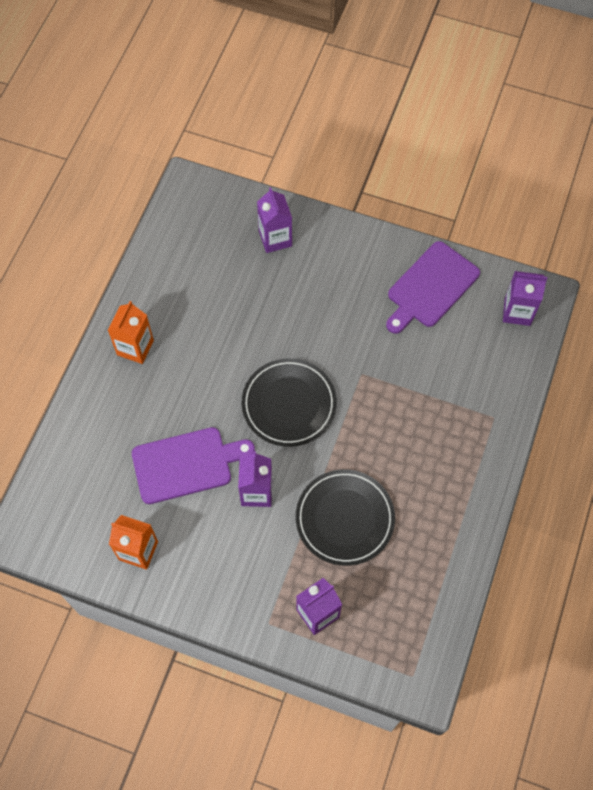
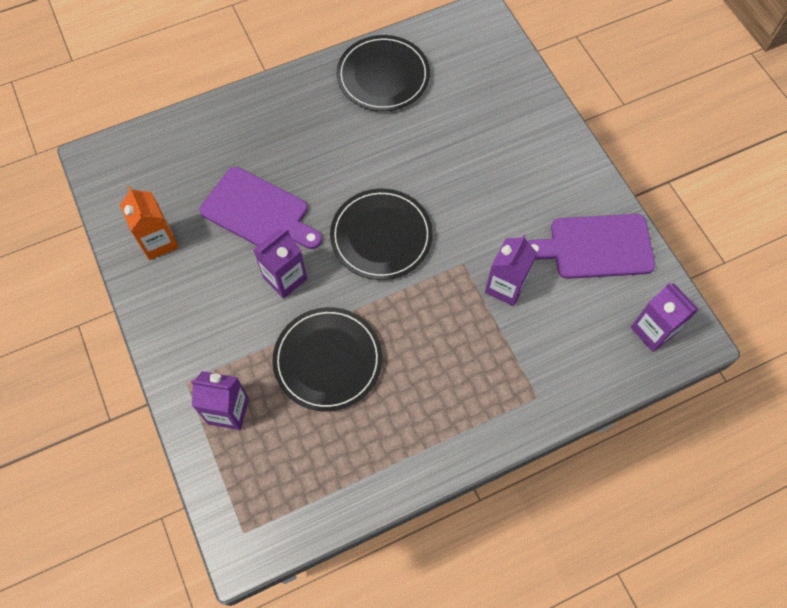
camera: 45 degrees right, 0 degrees up
orange carton [108,301,154,364] -> none
purple carton [257,187,292,253] -> purple carton moved to [485,235,537,306]
none -> black plate [337,35,430,111]

